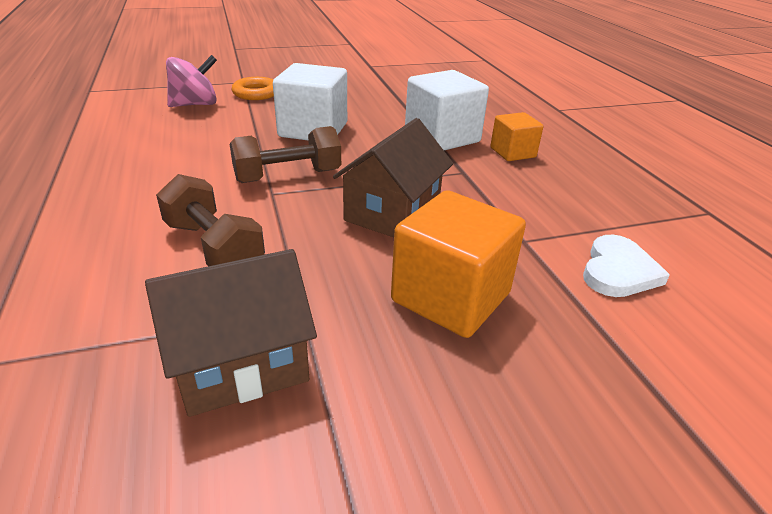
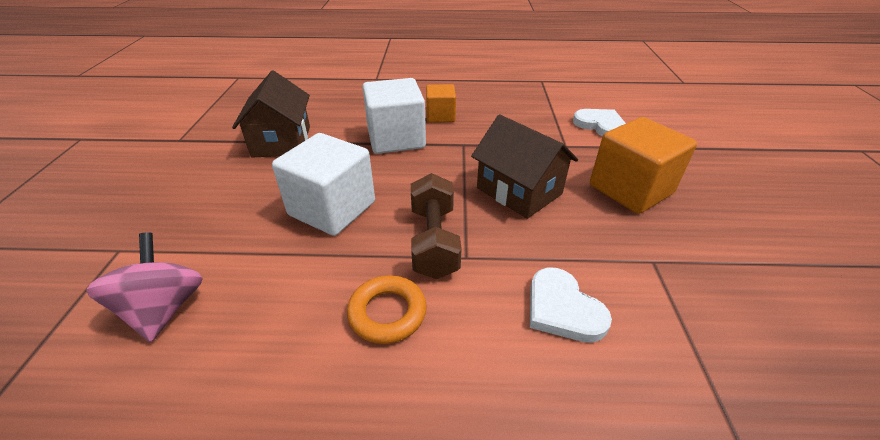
camera: 70 degrees left, 5 degrees up
brown house [145,249,317,417] -> brown house moved to [232,71,310,158]
brown dumbbell [156,174,265,266] -> white heart [530,268,612,343]
orange ring [232,77,274,100] -> orange ring moved to [347,275,427,344]

